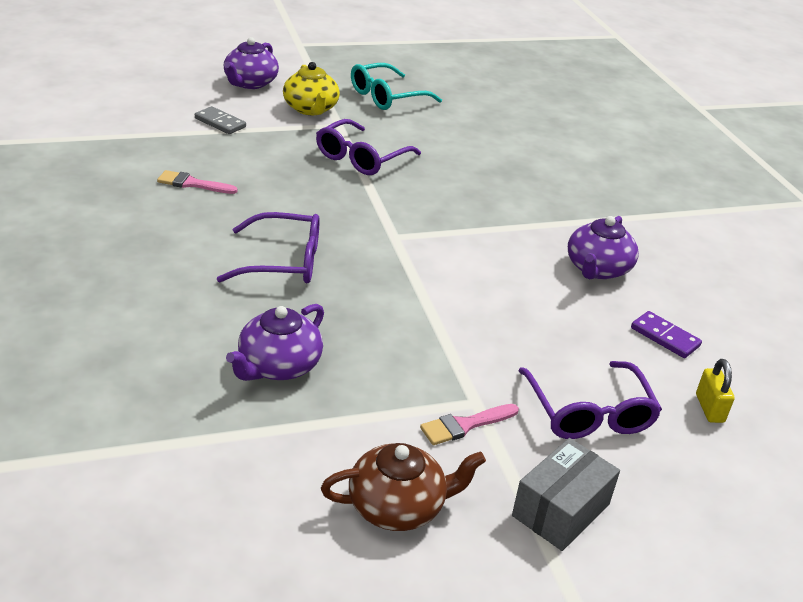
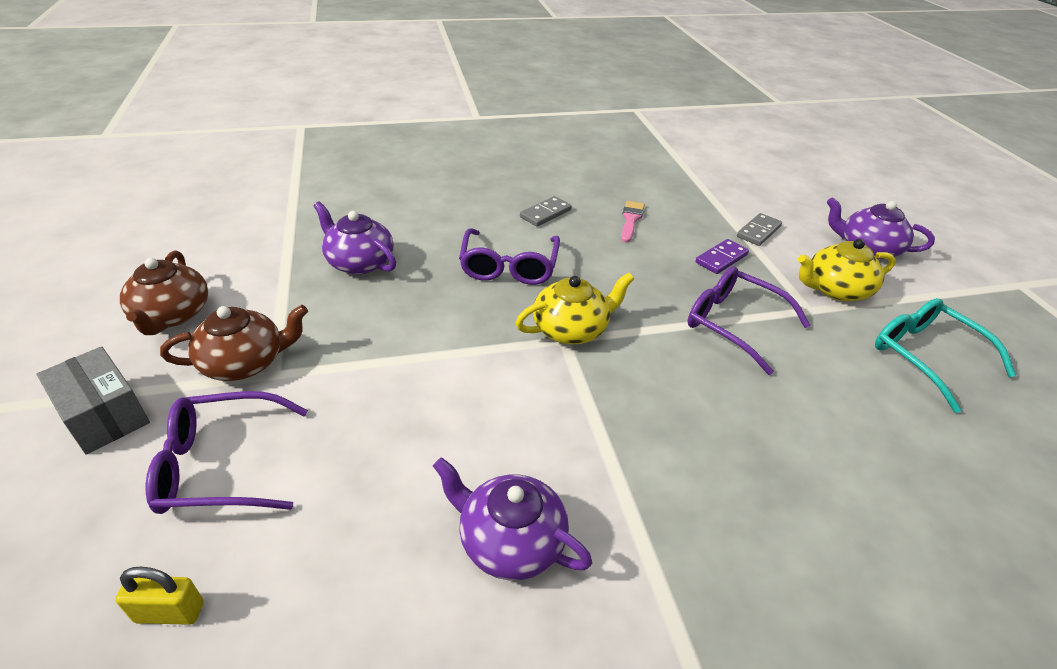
camera: 95 degrees right, 5 degrees up
pink brush [420,404,519,445] -> brown teapot [160,305,308,381]
purple domino [631,311,702,358] -> purple domino moved to [695,239,749,274]
none -> yellow teapot [516,273,634,344]
none -> grey domino [520,196,572,227]

